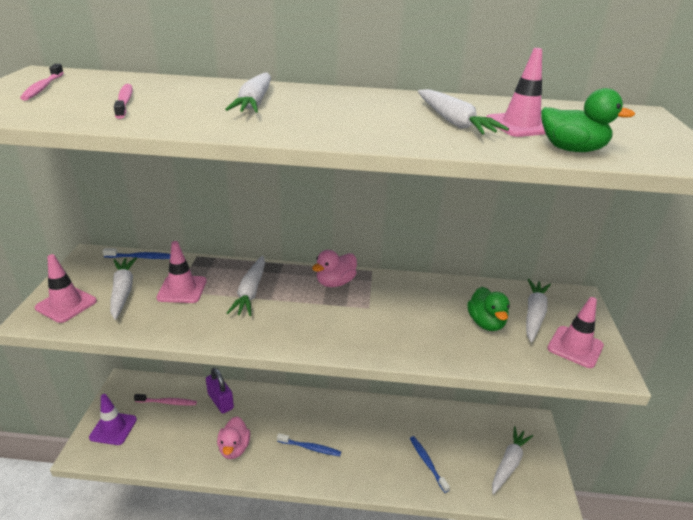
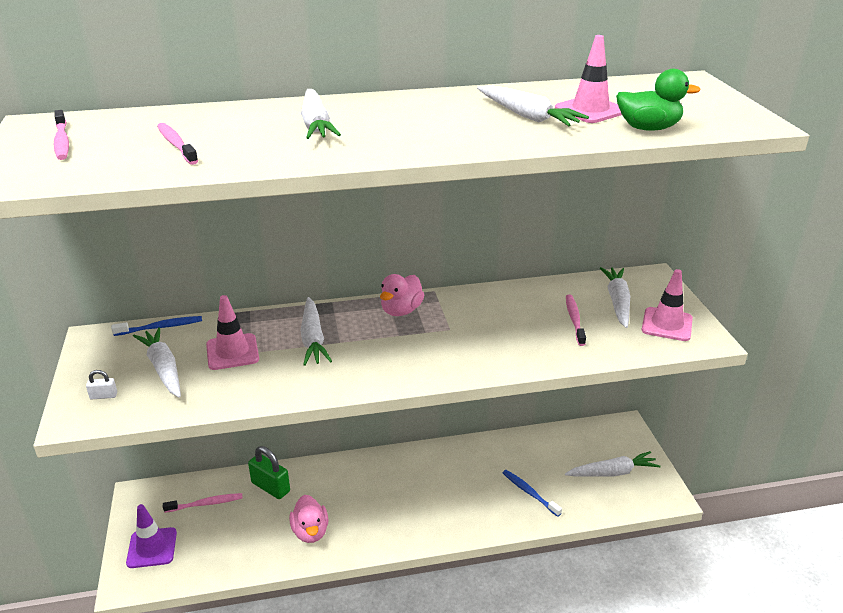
camera: 15 degrees left, 0 degrees up
pink traffic cone [35,254,97,323] -> white padlock [86,370,117,399]
purple padlock [206,368,234,413] -> green padlock [248,446,290,499]
blue toothbrush [277,433,341,456] -> none
green duck [467,287,510,331] -> pink toothbrush [566,295,586,346]
white carrot [492,426,533,494] -> white carrot turned 60 degrees clockwise [565,451,661,477]

